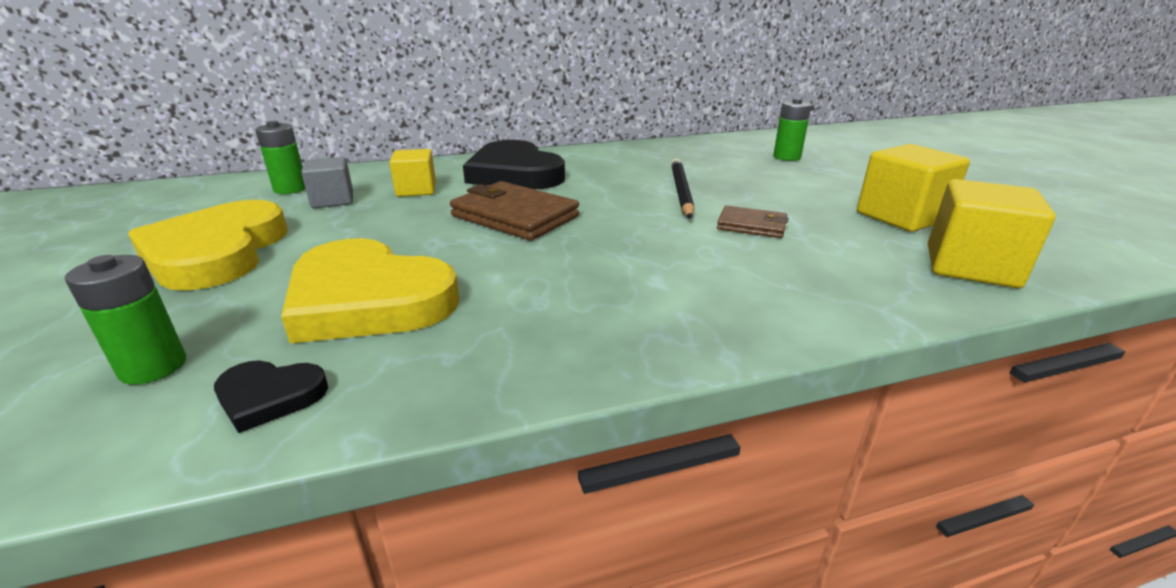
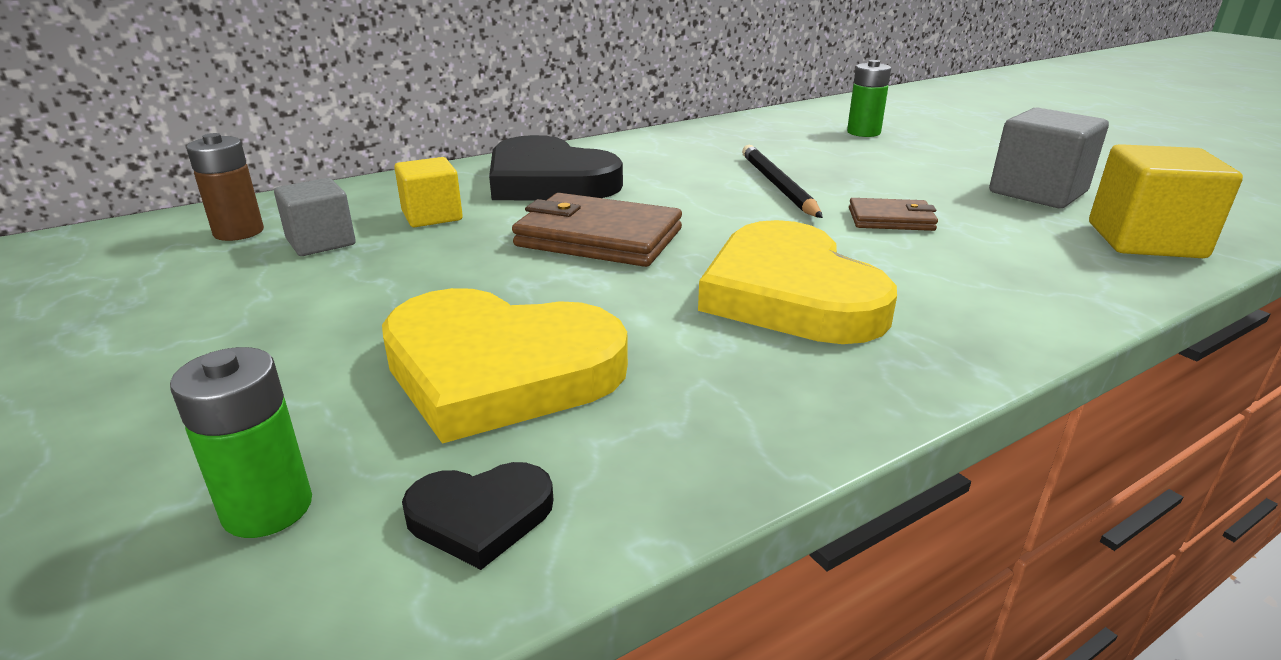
camera: 15 degrees left, 0 degrees up
yellow heart [128,200,288,291] -> yellow heart moved to [698,220,897,344]
green battery [255,121,306,194] -> brown battery [186,133,264,241]
yellow cube [857,144,970,232] -> grey cube [989,107,1109,208]

